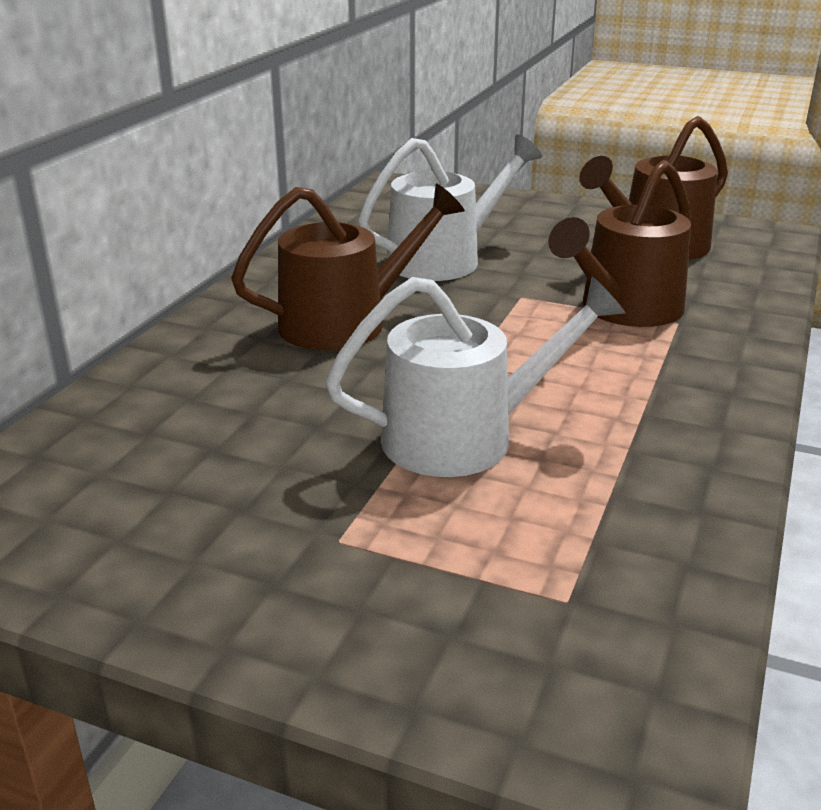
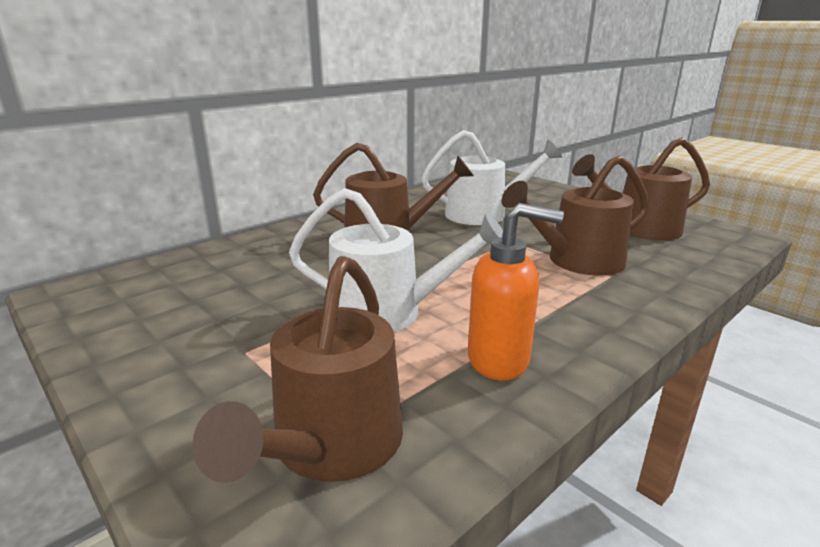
camera: 25 degrees right, 5 degrees down
none -> brown watering can [192,256,403,483]
none -> orange soap dispenser [468,203,564,380]

